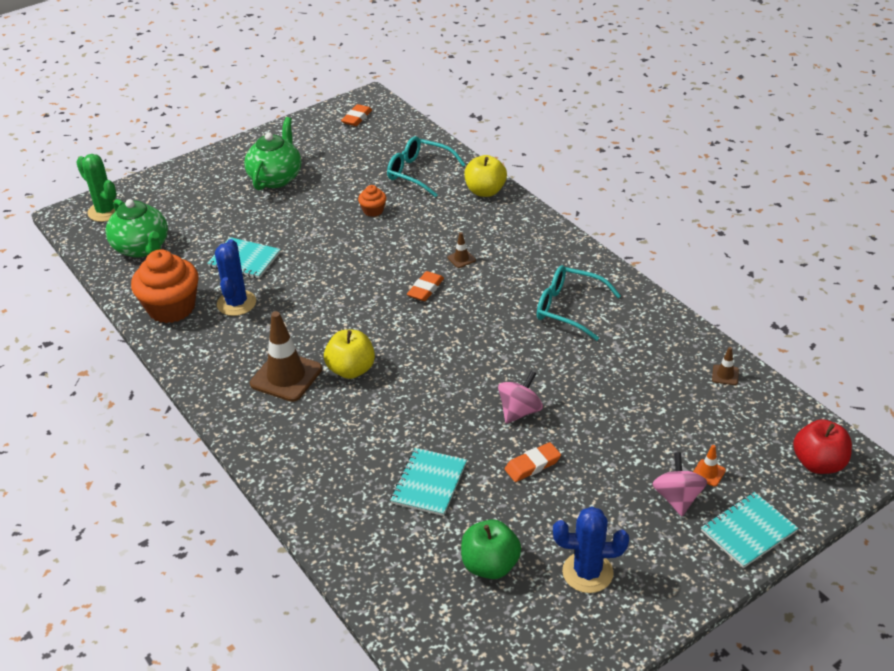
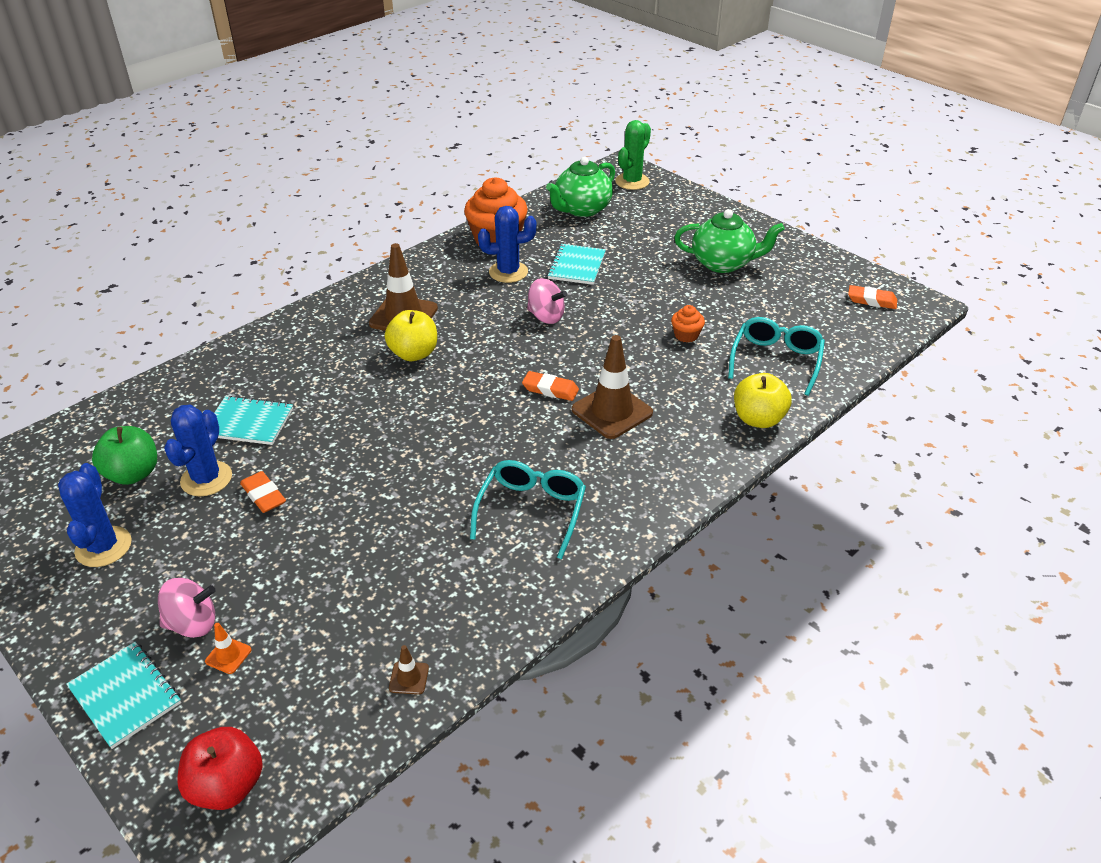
camera: 80 degrees right, 0 degrees up
brown traffic cone [448,232,476,268] -> brown traffic cone [572,335,653,439], size x2.30
pink spinning top [498,371,543,424] -> pink spinning top moved to [527,278,567,324]
none -> blue cactus [164,404,232,496]

